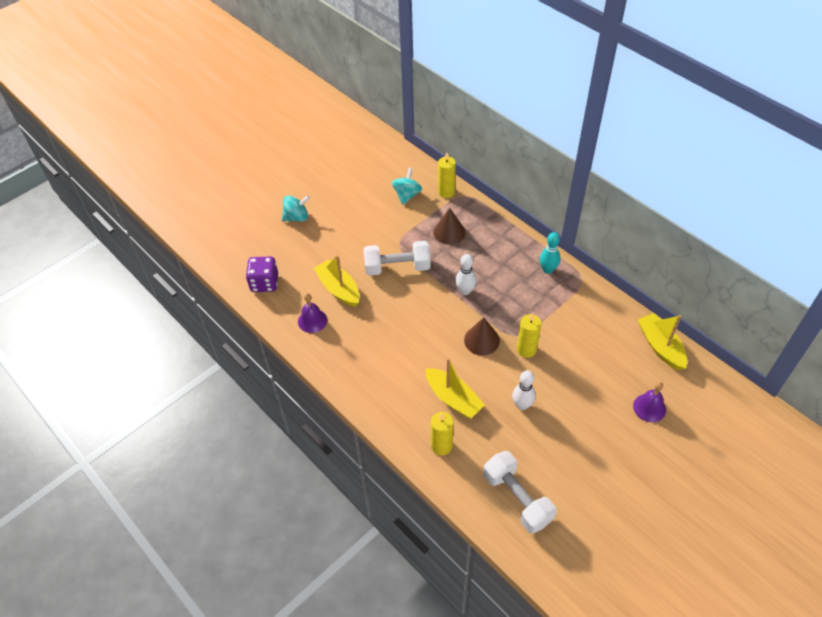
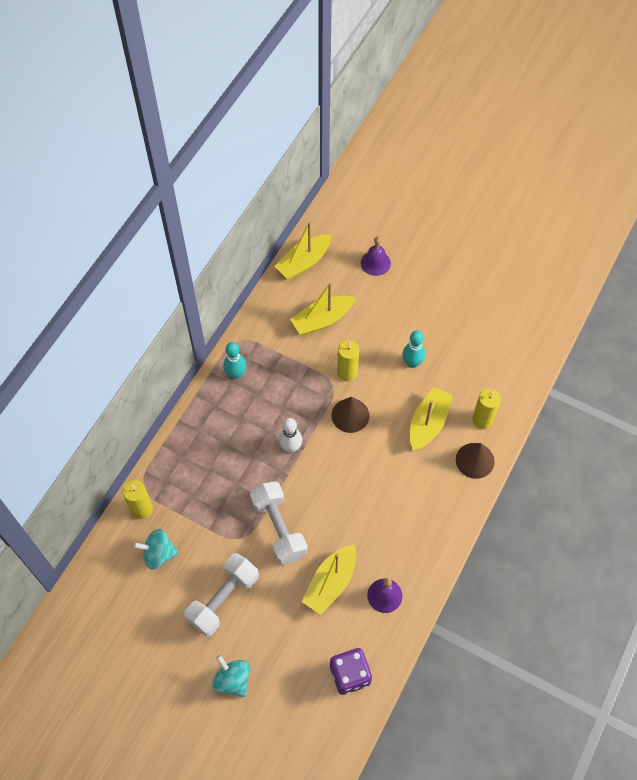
camera: 110 degrees left, 10 degrees up
brown cone [433,208,465,245] -> brown cone moved to [456,443,495,479]
white dumbbell [483,451,557,533] -> white dumbbell moved to [184,553,259,637]
white bowling pin [512,370,536,410] -> turquoise bowling pin [402,331,425,368]
none -> yellow boat [290,282,356,335]

